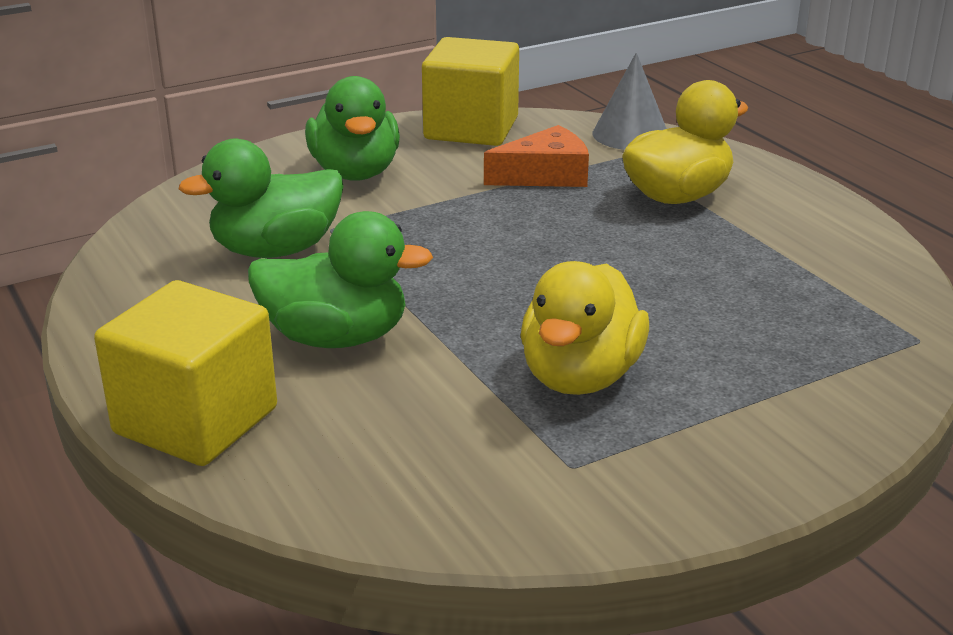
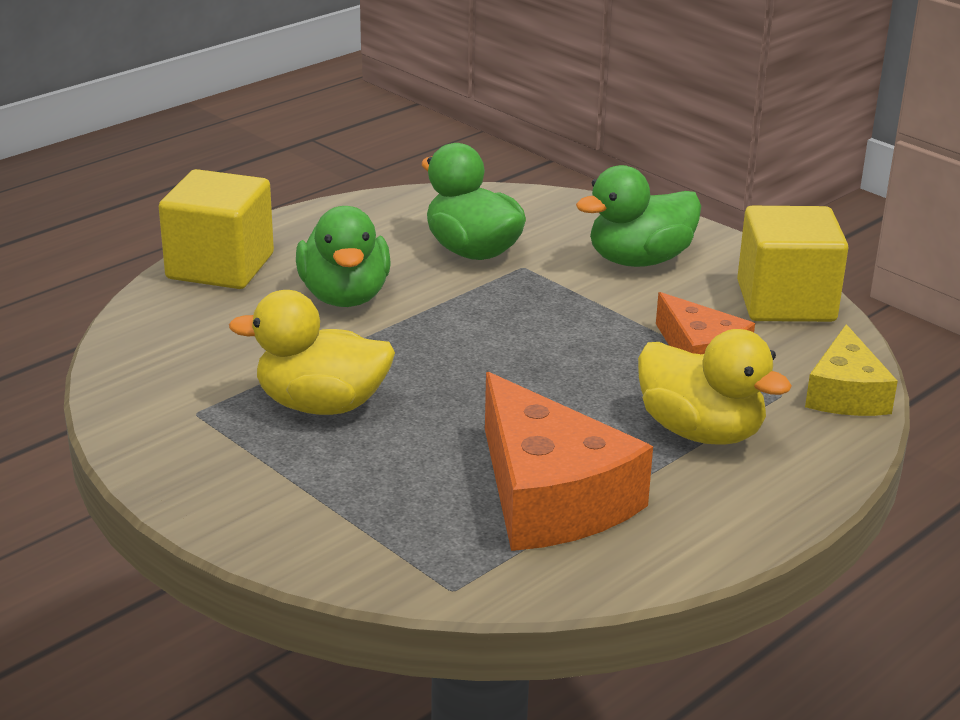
camera: 75 degrees right, 0 degrees up
grey cone [592,53,667,150] -> yellow cheese [805,324,898,416]
none -> orange cheese [485,372,653,551]

